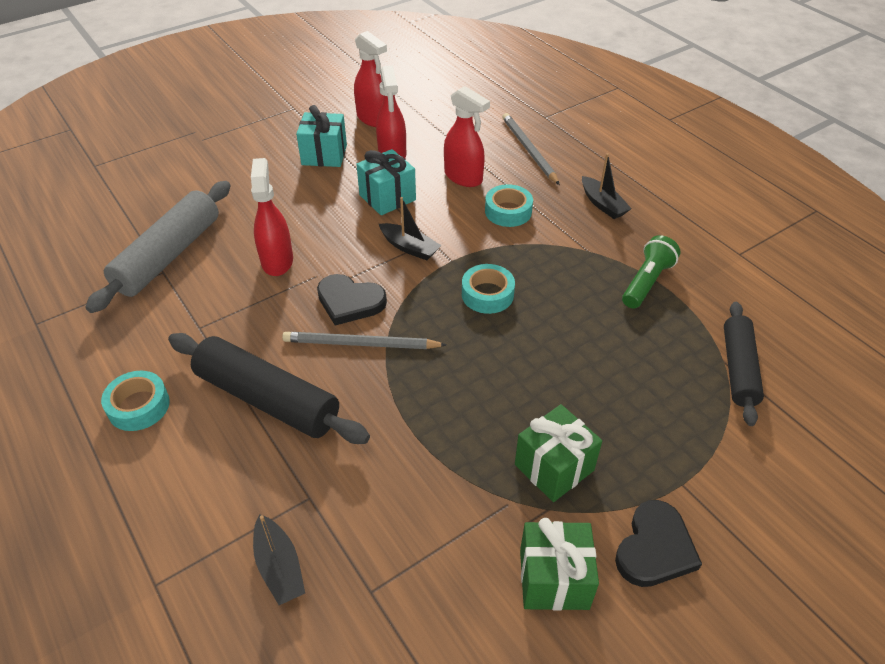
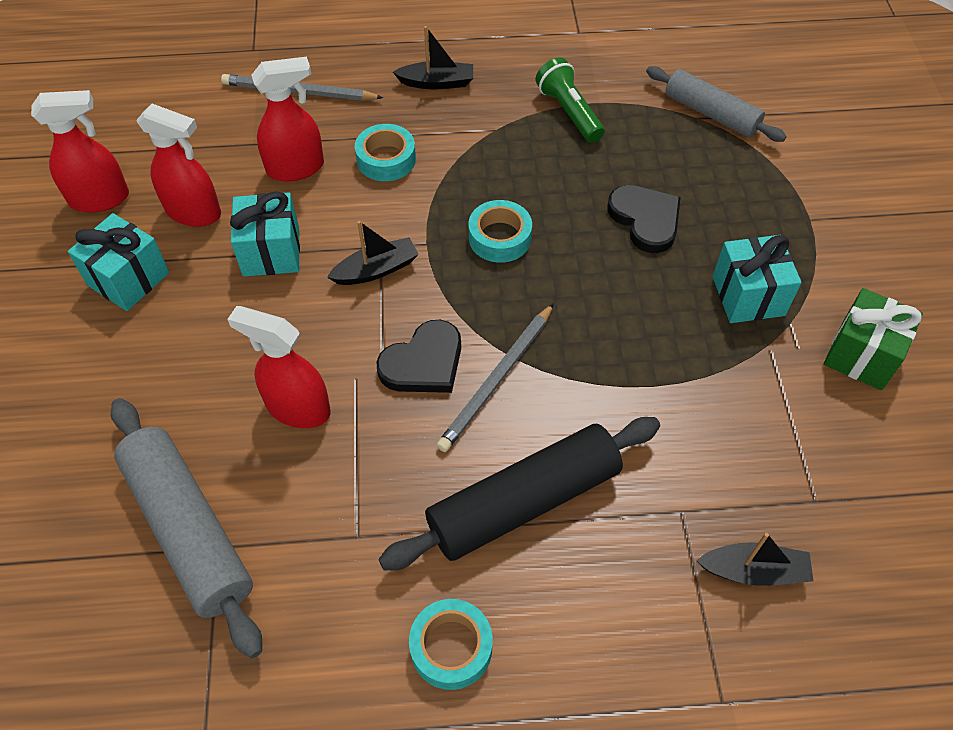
camera: 60 degrees left, 10 degrees up
green gift [515,404,602,502] -> turquoise gift [713,235,802,323]
black heart [615,500,702,587] -> black heart moved to [607,185,681,253]
black rolling pin [724,302,764,426] -> grey rolling pin [646,66,786,142]

